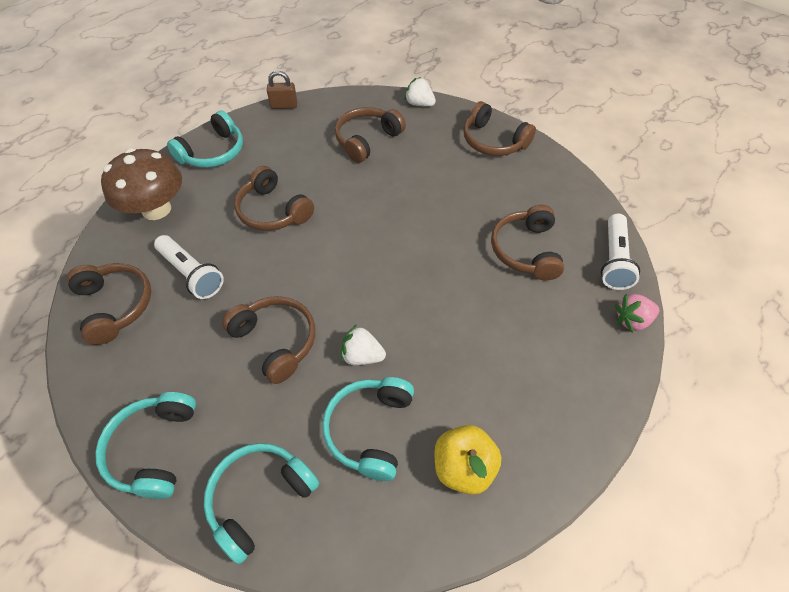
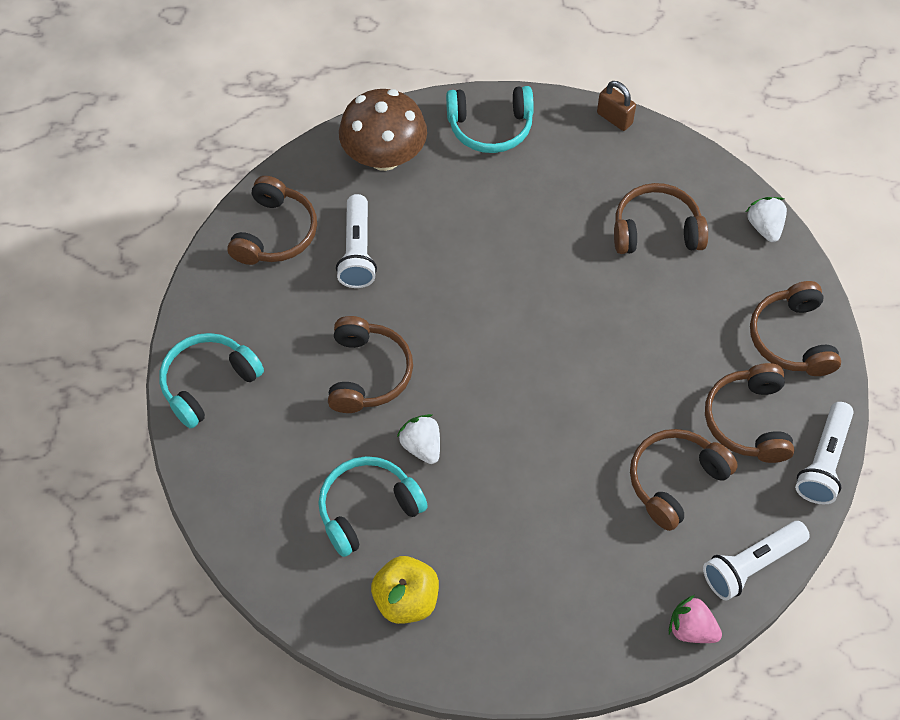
camera: 45 degrees right, 5 degrees up
turquoise headphones [204,443,319,564] -> none
brown headphones [234,166,314,231] -> brown headphones moved to [705,363,794,463]
none -> white flashlight [795,402,854,504]

